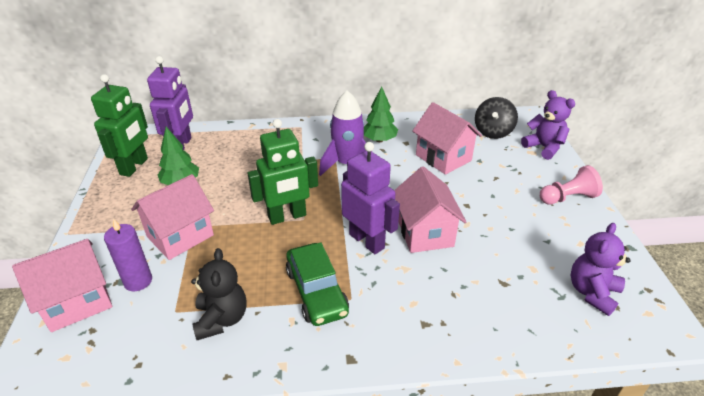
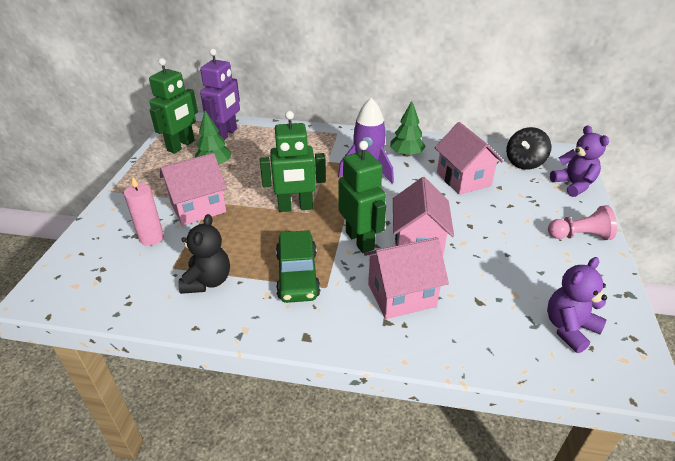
camera: 15 degrees right, 0 degrees up
pink house [12,239,112,332] -> pink house moved to [364,237,449,319]
purple candle [104,219,152,291] -> pink candle [124,176,164,246]
purple robot [341,142,400,254] -> green robot [339,141,386,253]

